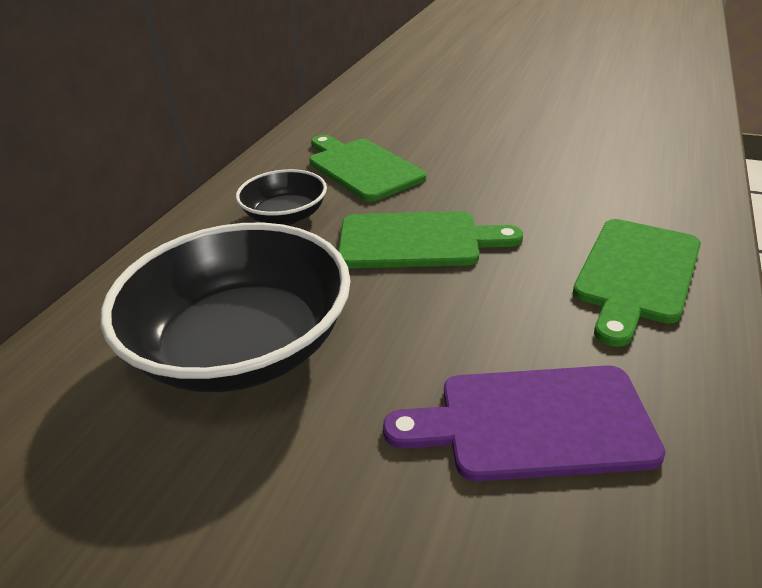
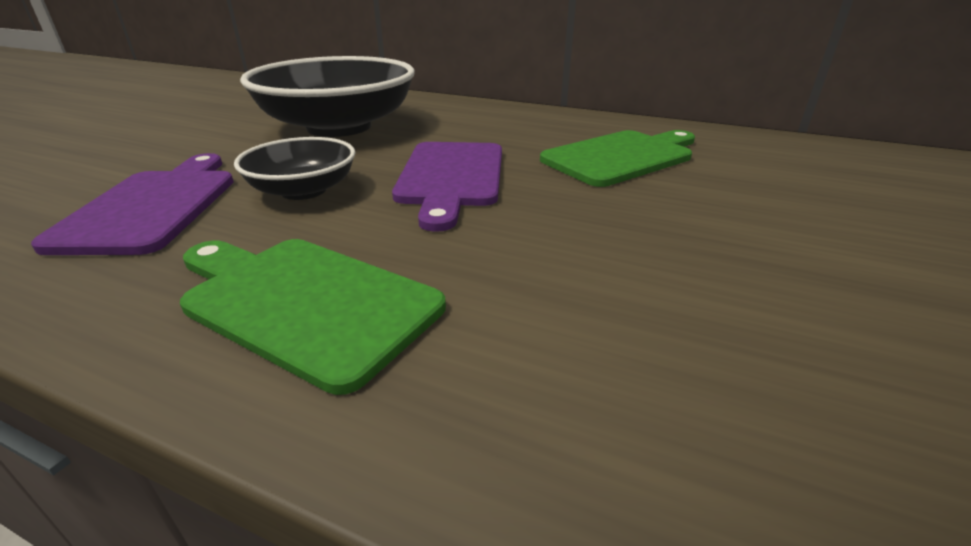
camera: 90 degrees right, 5 degrees down
black bowl [236,169,327,225] -> black bowl moved to [234,137,356,200]
green cutting board [338,211,523,268] -> purple cutting board [392,142,502,232]

